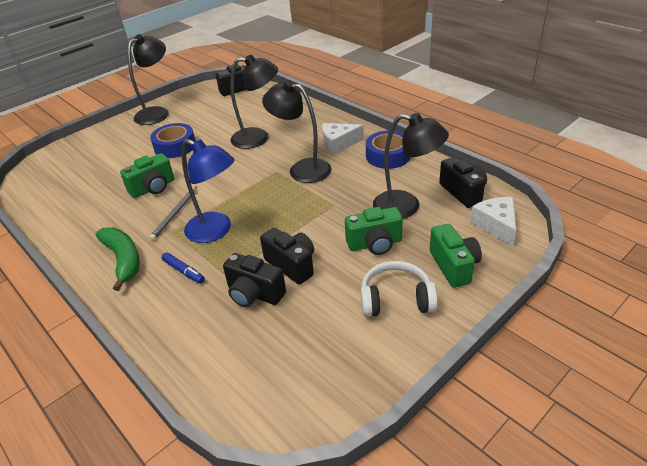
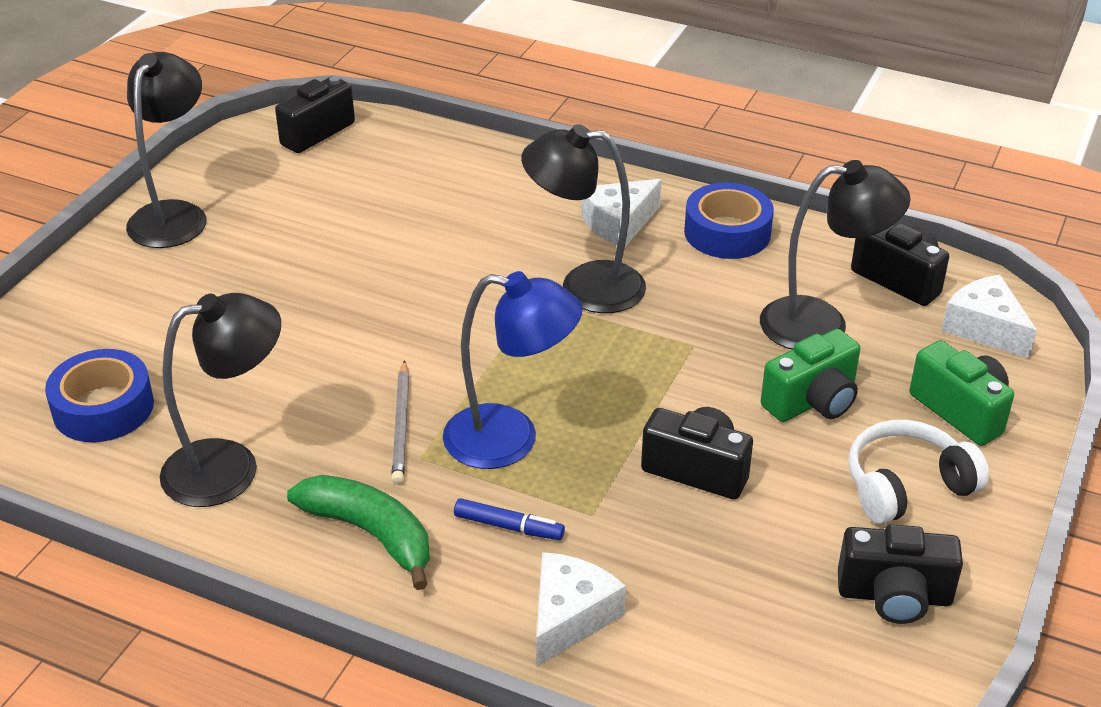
camera: 25 degrees left, 0 degrees up
green camera [120,153,174,198] -> none
blue tape [150,123,196,158] -> blue tape moved to [45,349,154,442]
black camera [223,253,286,307] -> black camera moved to [838,524,963,624]
black lamp [230,55,278,149] -> black lamp moved to [160,293,281,507]
none -> white cheese [536,552,626,666]

